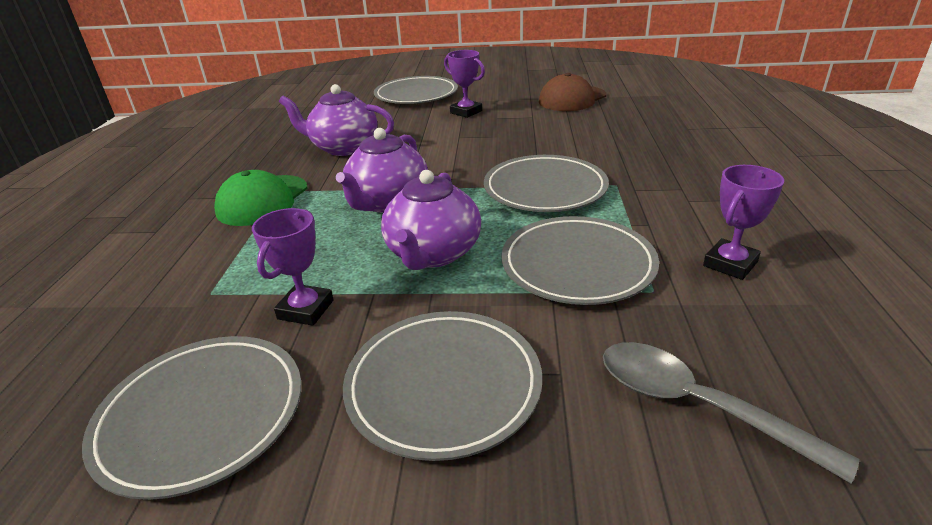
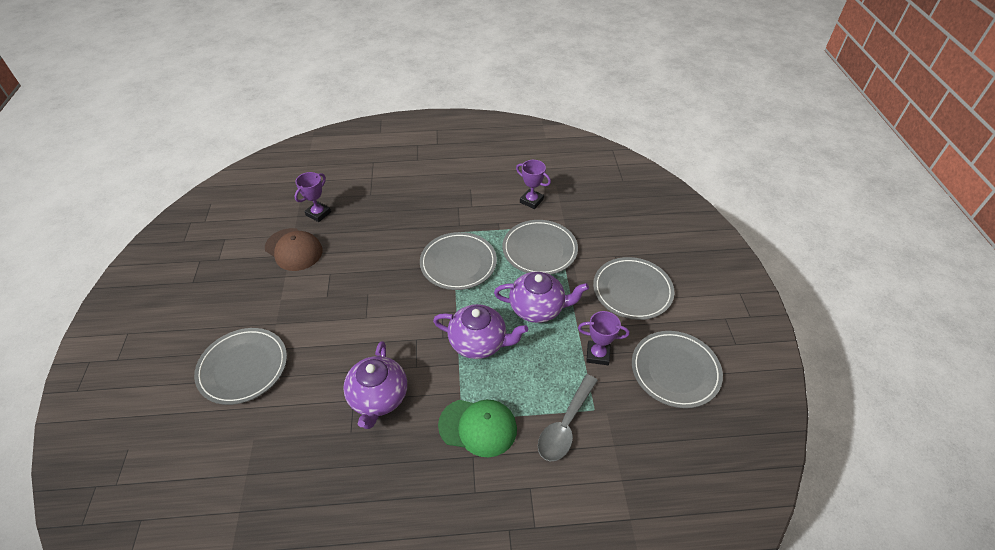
camera: 100 degrees left, 15 degrees up
purple trophy [444,50,485,118] -> purple trophy moved to [295,172,331,222]
grey spoon [603,342,859,484] -> grey spoon moved to [538,374,598,461]

